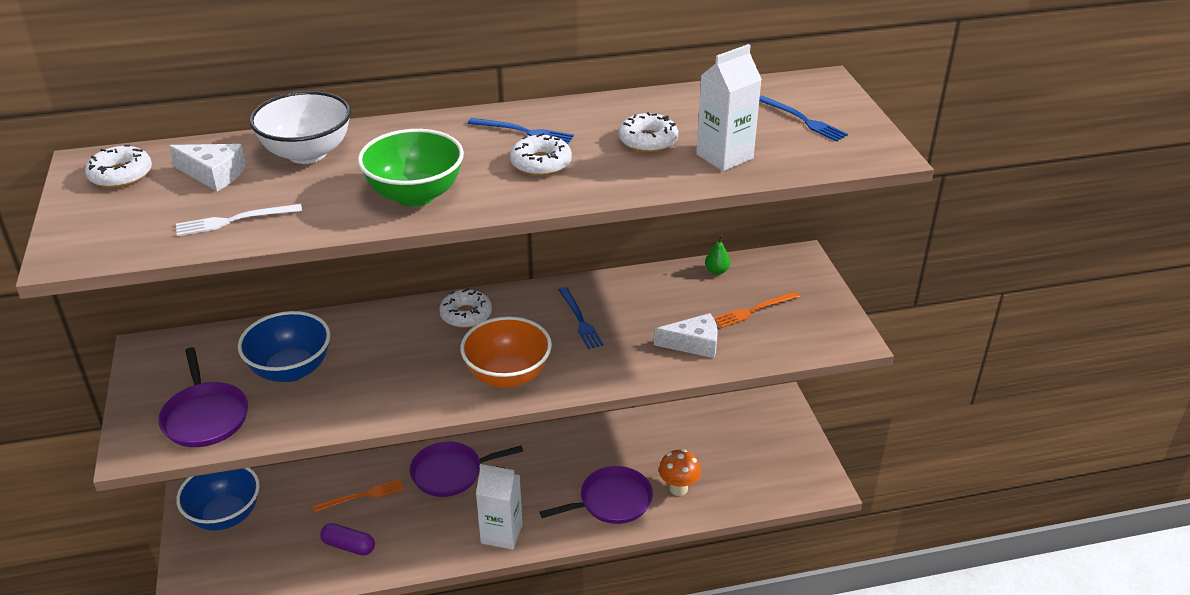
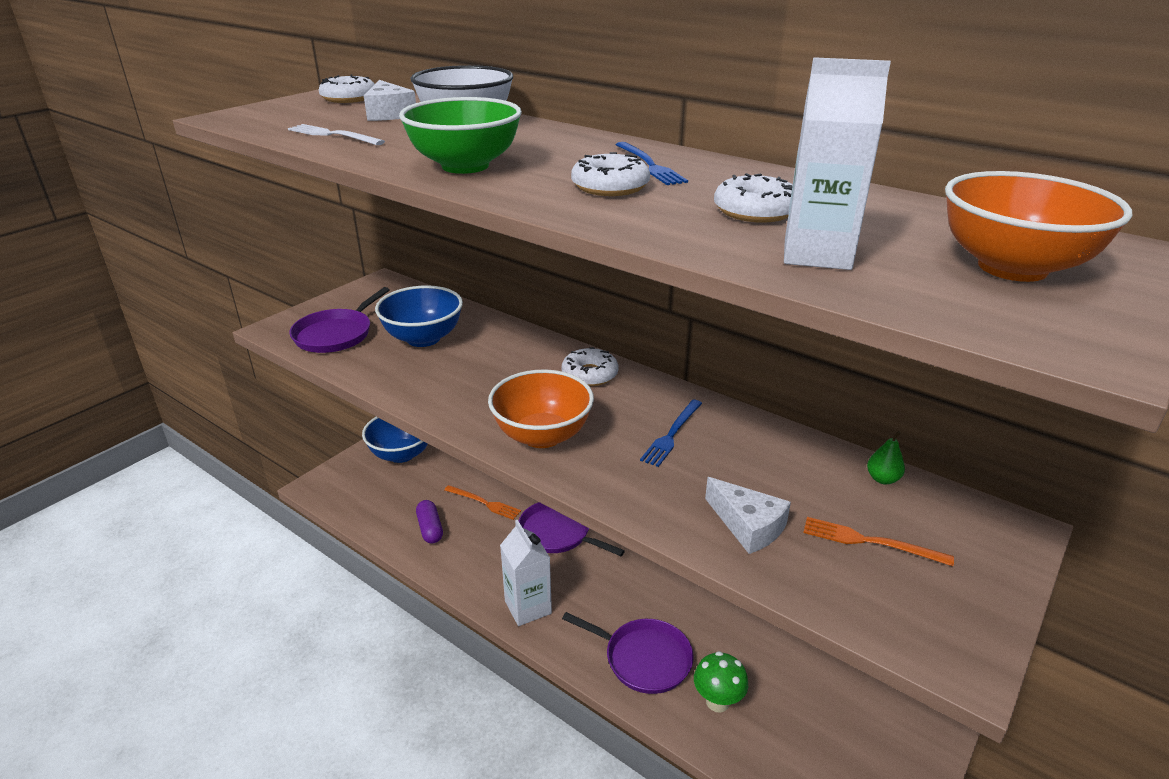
camera: 50 degrees right, 5 degrees down
orange mushroom [659,449,701,496] -> green mushroom [694,651,748,712]
blue fork [759,96,848,142] -> orange bowl [945,171,1132,282]

